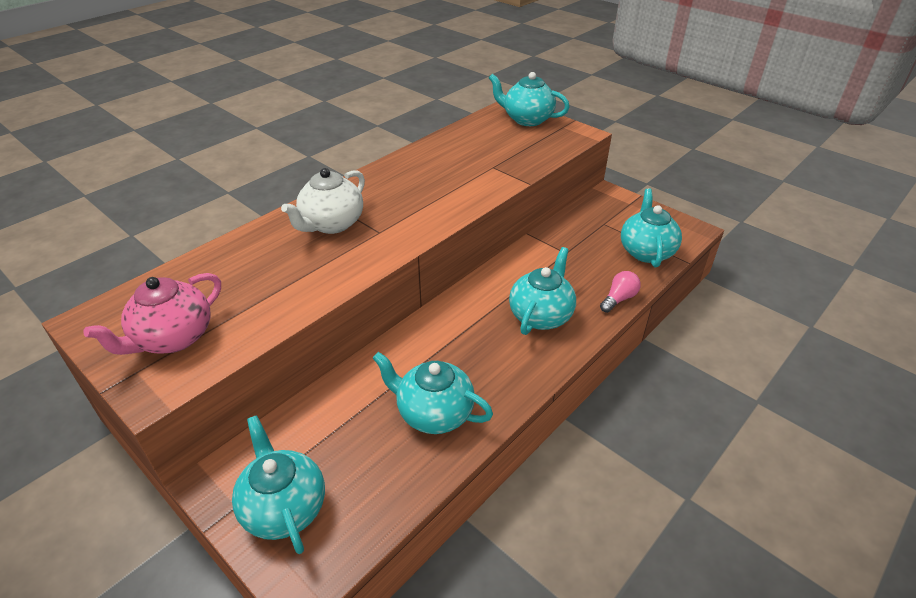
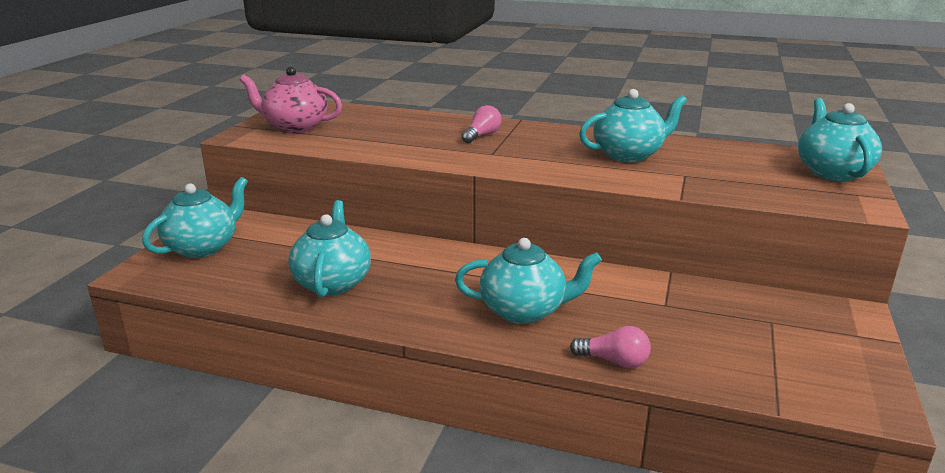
camera: 65 degrees right, 15 degrees down
white teapot [281,168,365,234] -> pink light bulb [461,105,502,143]
turquoise teapot [621,188,682,268] -> turquoise teapot moved to [579,89,687,162]

